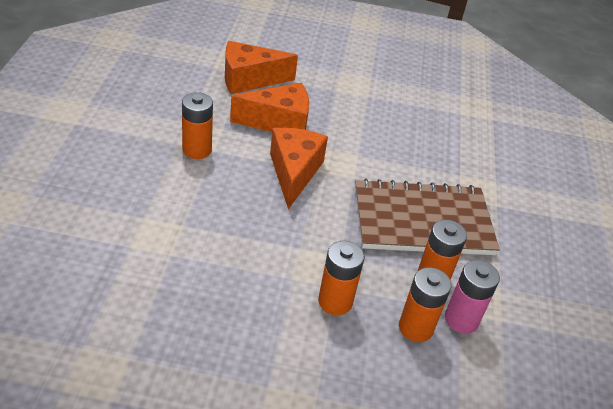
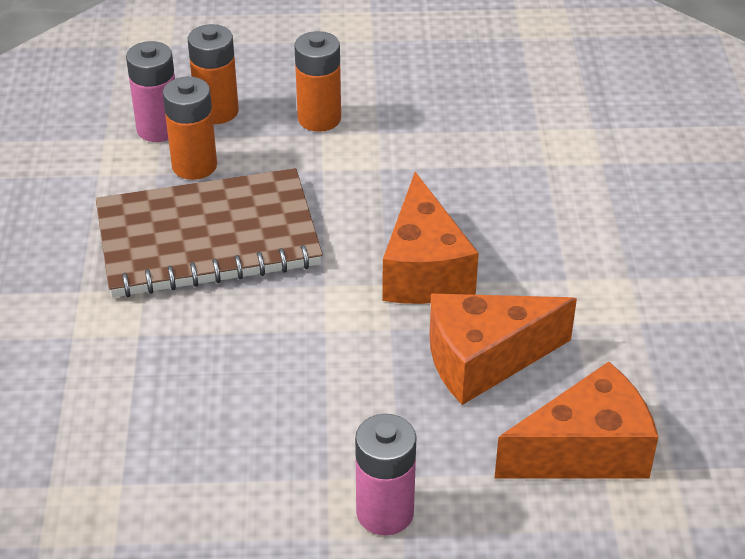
camera: 175 degrees right, 0 degrees up
orange battery [182,92,213,159] -> none
none -> pink battery [355,414,416,536]

